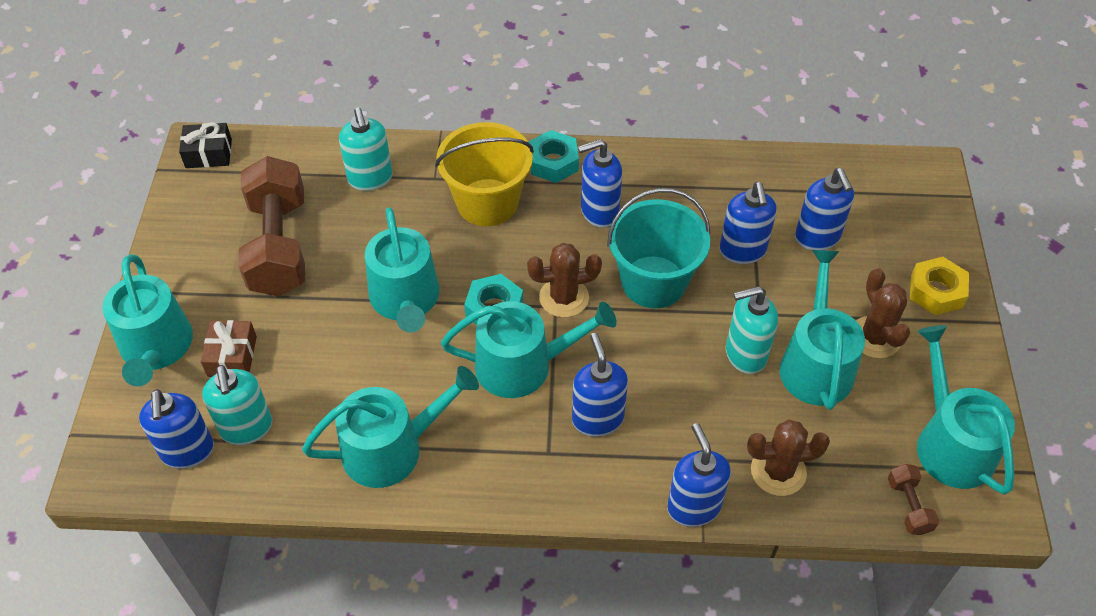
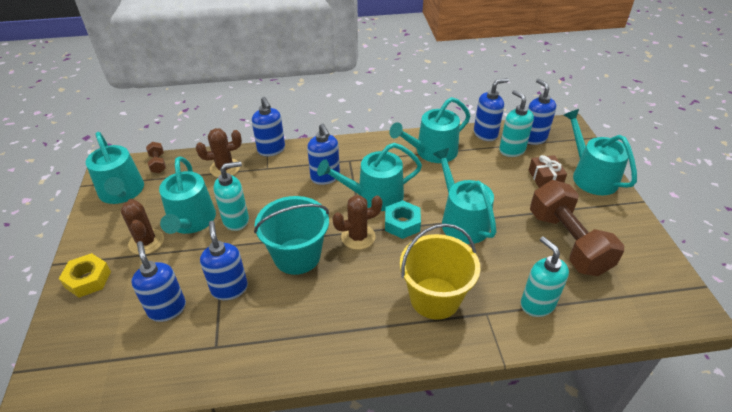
camera: 170 degrees right, 10 degrees down
black gift [179,122,232,168] -> none
turquoise nut [529,130,579,183] -> none
blue soap dispenser [578,139,622,228] -> blue soap dispenser moved to [474,78,509,141]

